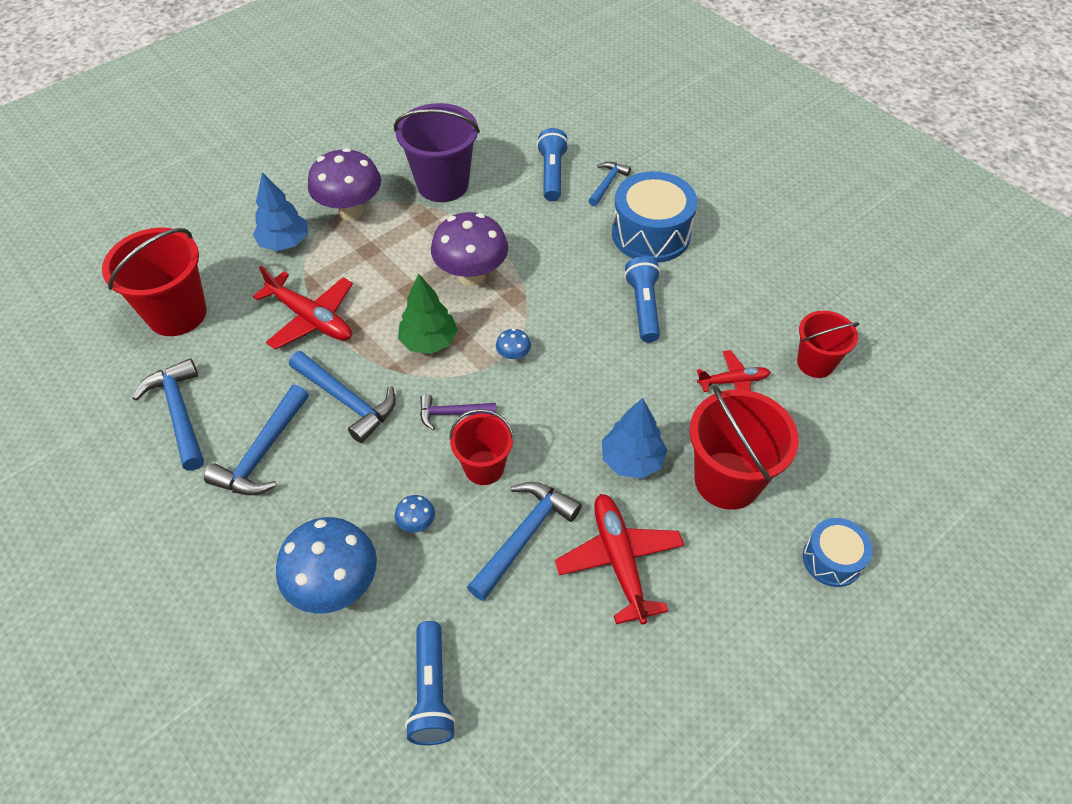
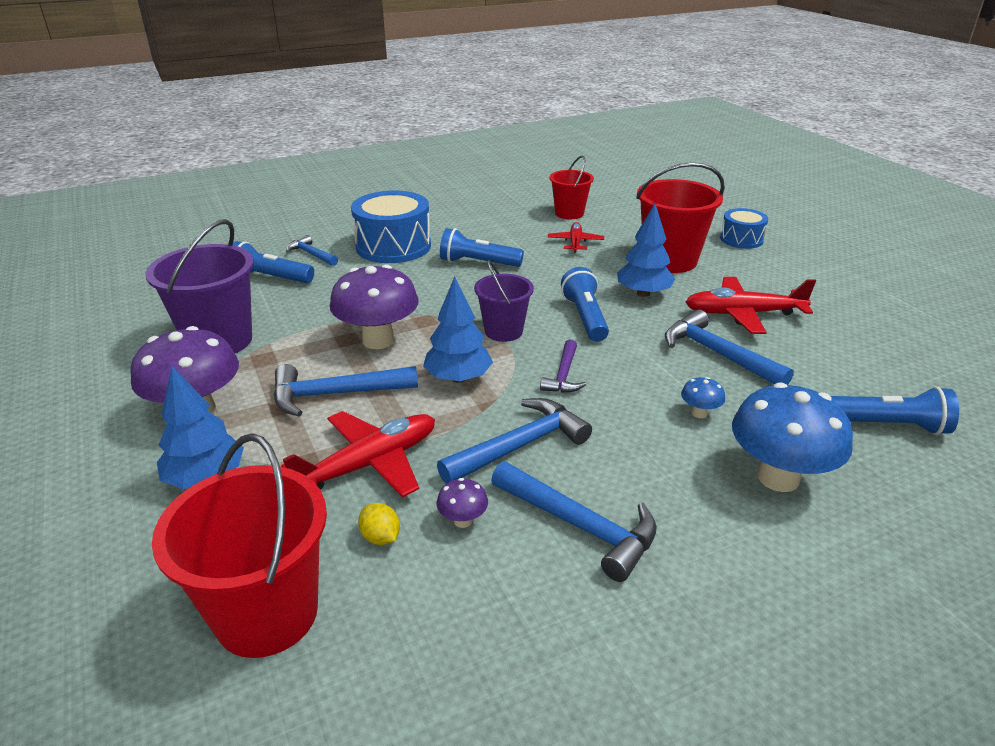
camera: 75 degrees left, 20 degrees down
blue hammer [132,358,204,470] -> blue hammer moved to [274,364,418,416]
green tree [398,274,458,354] -> blue tree [423,276,493,383]
red bucket [449,409,514,485] -> none
blue mushroom [496,329,531,361] -> purple bucket [474,260,534,342]
none -> yellow lemon [358,503,400,545]
none -> purple mushroom [437,478,488,528]
none -> blue flashlight [561,267,609,342]

